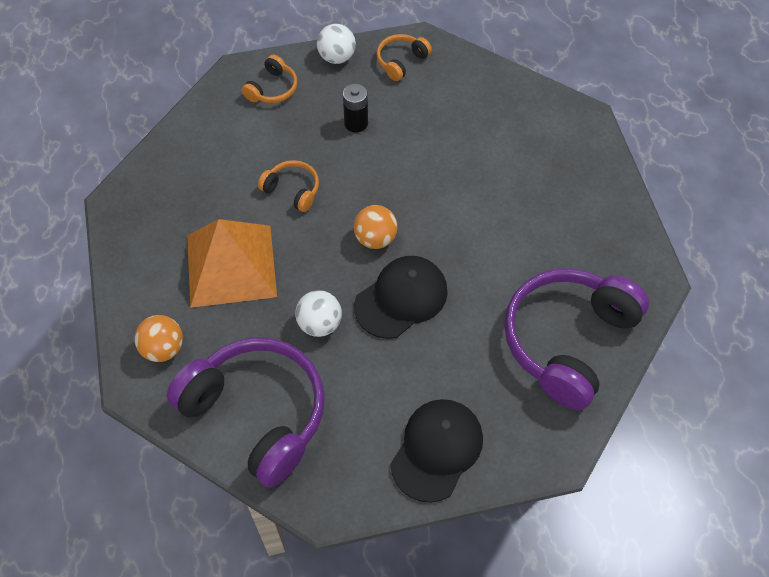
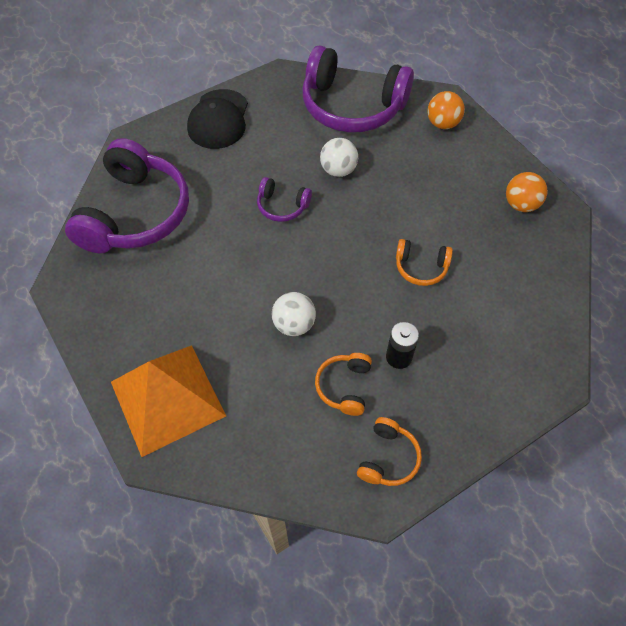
camera: 160 degrees right, 0 degrees up
orange pyramid [187,219,277,308] -> orange pyramid moved to [111,345,226,457]
orange headphones [242,55,297,103] -> orange headphones moved to [315,353,372,416]
white ball [317,24,356,64] -> white ball moved to [272,292,316,336]
orange ball [354,205,398,249] -> orange ball moved to [506,172,548,212]
black cap [354,256,448,339] -> purple headphones [257,177,312,222]

